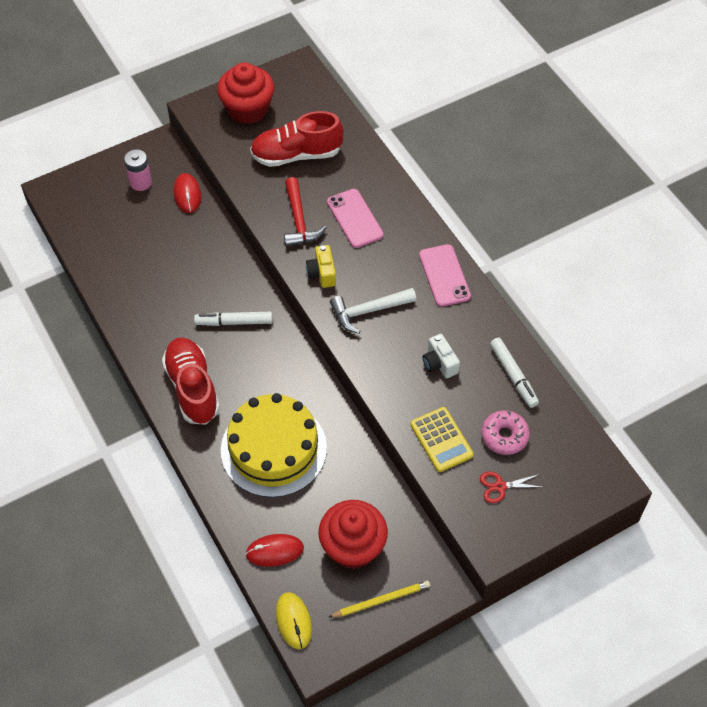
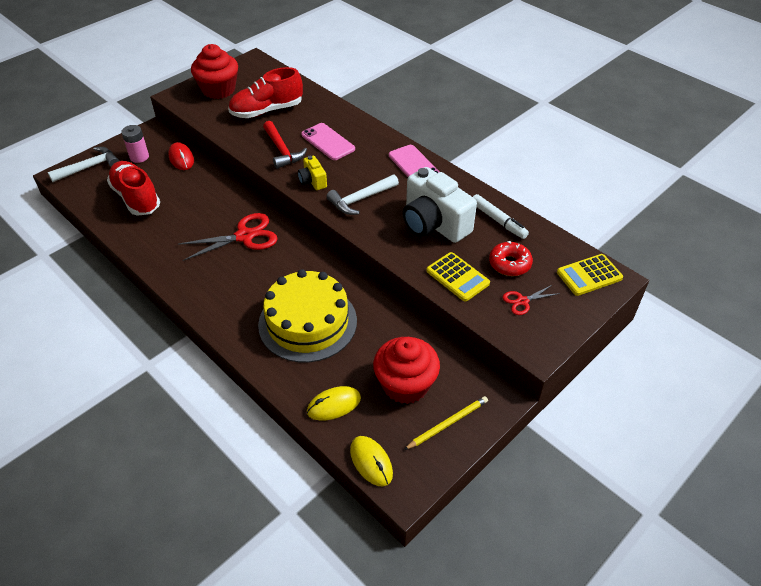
camera: 15 degrees left, 10 degrees down
red shoe [162,337,220,425] -> red shoe moved to [107,161,160,216]
white marker [194,312,273,326] -> red scissors [178,213,278,261]
red mouse [245,534,304,567] -> yellow mouse [307,386,361,421]
white camera [423,334,460,378] -> white camera [403,167,477,243], size x2.10
pink donut [481,410,530,455] -> red donut [489,241,533,276]
none -> white hammer [48,147,119,182]
none -> yellow calculator [557,254,623,296]

